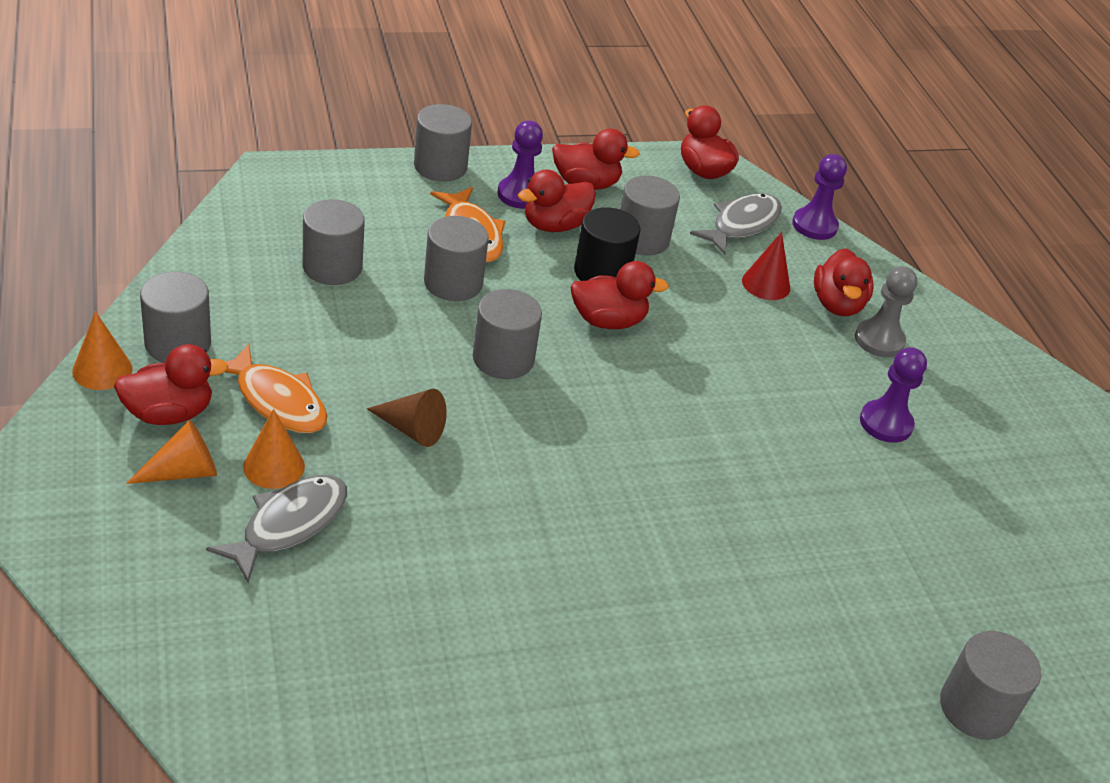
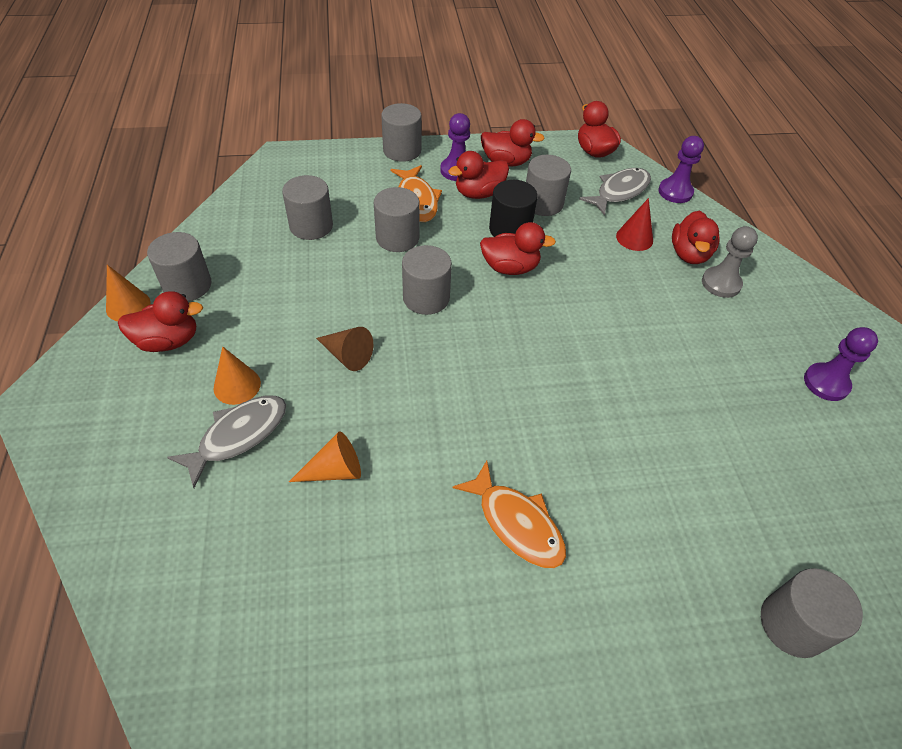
camera: 10 degrees right, 10 degrees up
orange cone [126,420,217,484] -> orange cone moved to [289,431,361,482]
orange fish [225,344,327,433] -> orange fish moved to [452,461,566,568]
purple pawn [860,347,927,443] -> purple pawn moved to [804,327,878,401]

